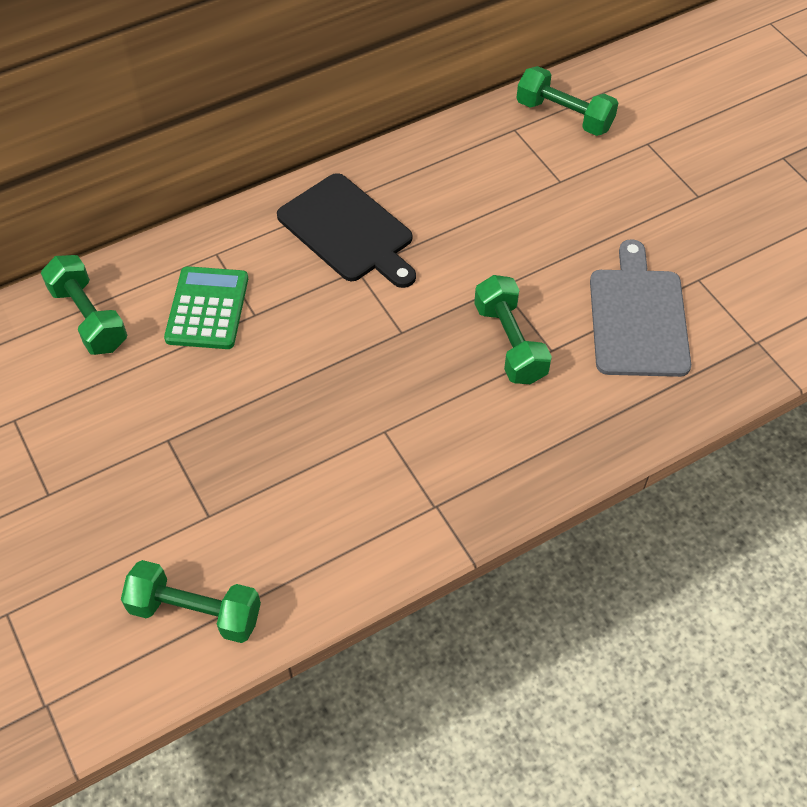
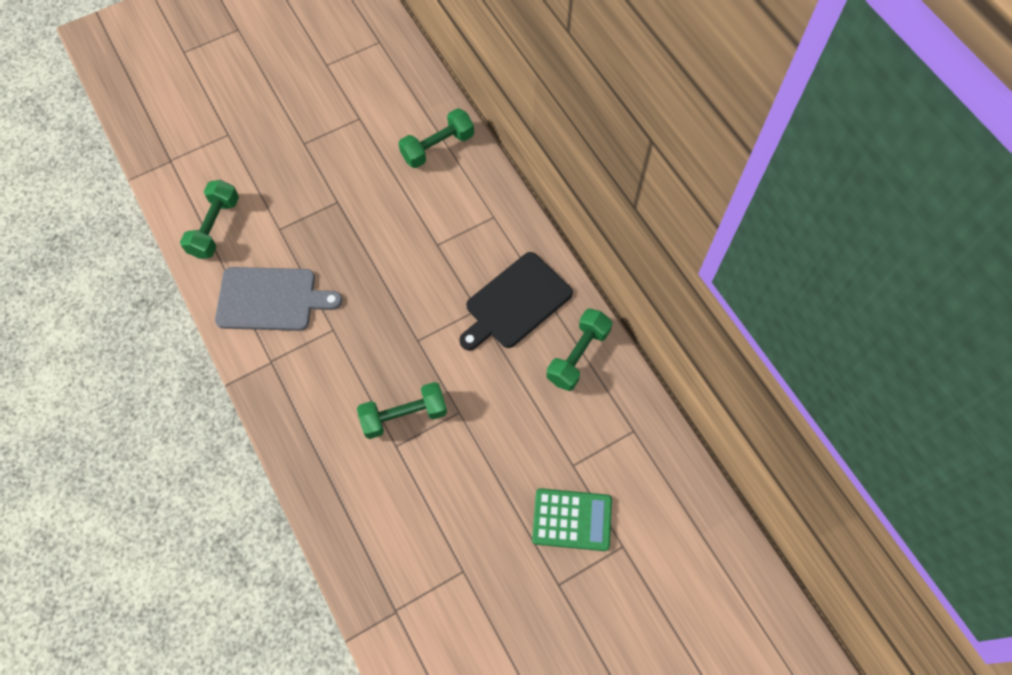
camera: 90 degrees right, 10 degrees up
green calculator [164,266,248,349] -> green calculator moved to [532,488,612,551]
green dumbbell [516,66,618,136] -> green dumbbell moved to [547,308,612,391]
grey cutting board [590,239,691,377] -> grey cutting board moved to [215,267,342,331]

